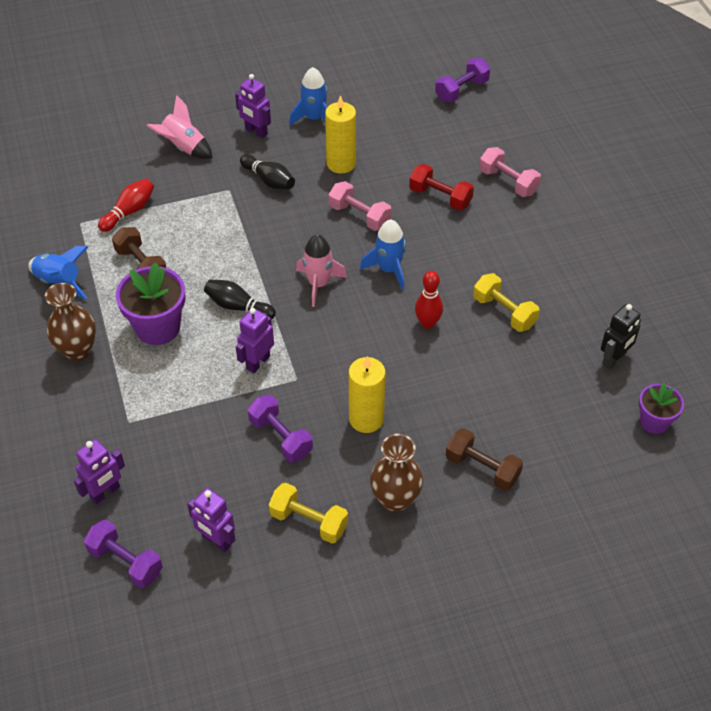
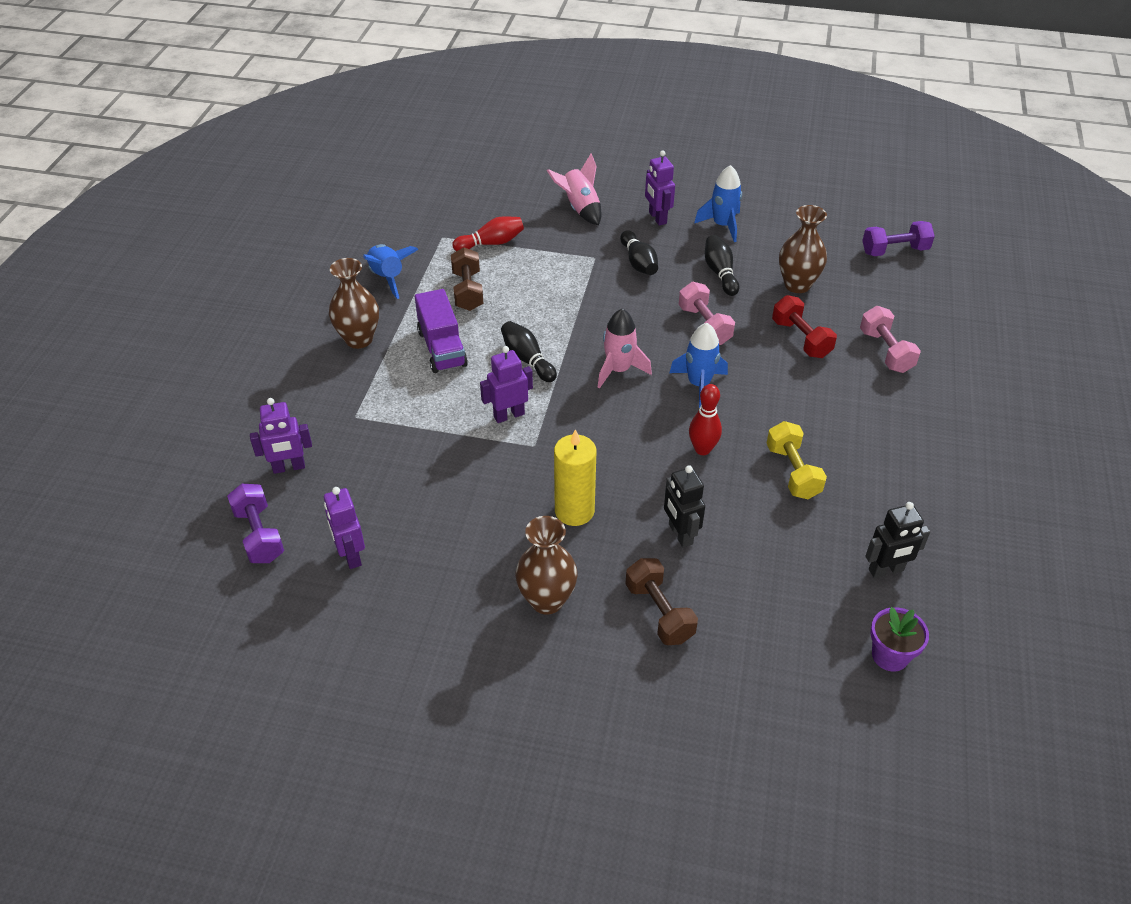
camera: 30 degrees right, 5 degrees down
purple flower pot [116,263,186,345] -> purple truck [415,289,468,373]
purple dumbbell [248,395,313,462] -> none
yellow dumbbell [269,483,348,544] -> none
yellow candle [325,95,356,173] -> black bowling pin [705,235,739,296]
none -> black robot [664,465,705,548]
none -> brown vase [779,205,827,293]

